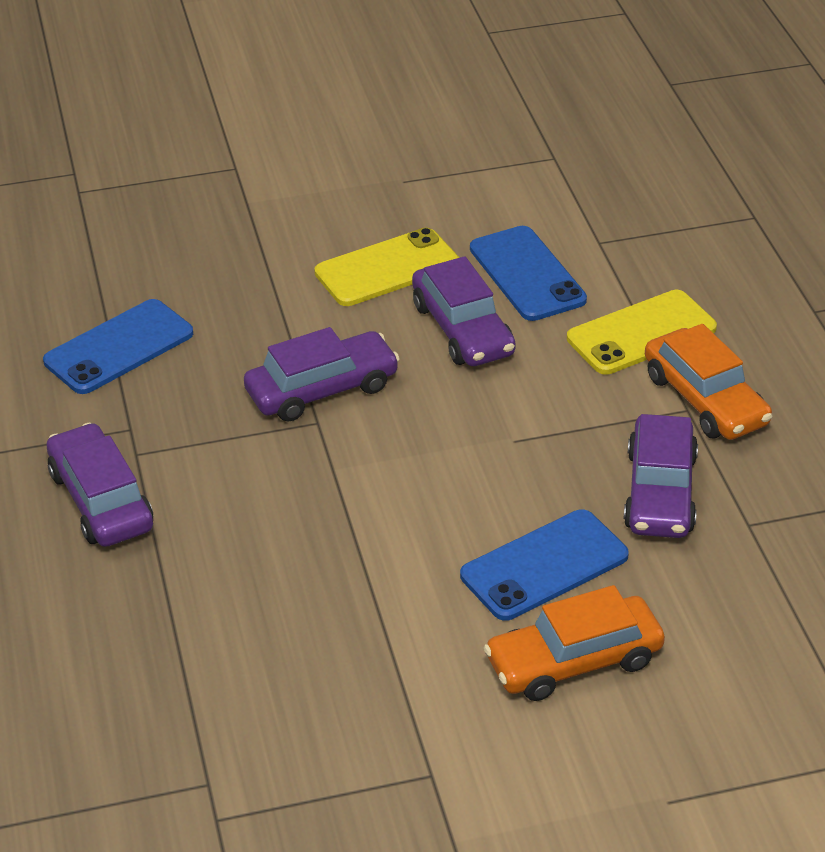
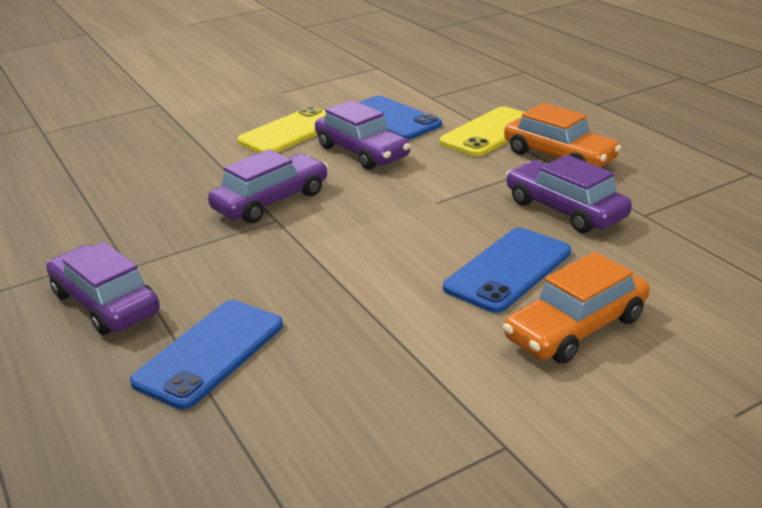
camera: 15 degrees left, 10 degrees down
blue phone [43,299,193,394] -> blue phone moved to [130,300,283,410]
purple car [624,414,698,538] -> purple car turned 150 degrees clockwise [506,155,632,233]

